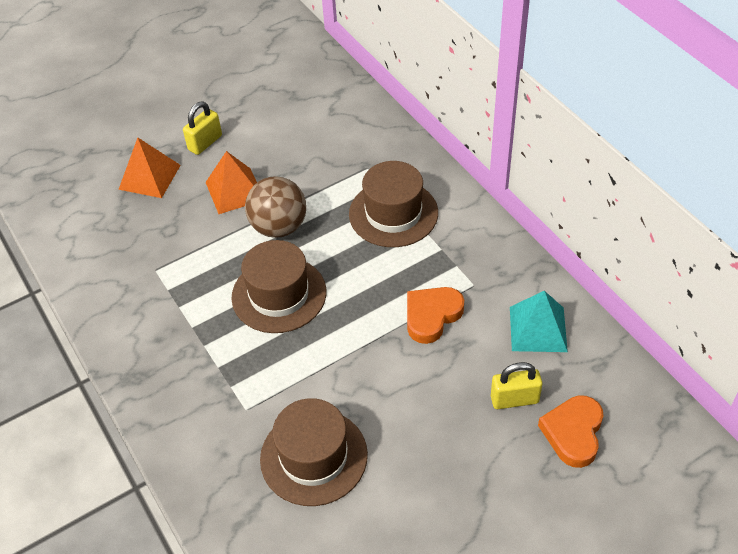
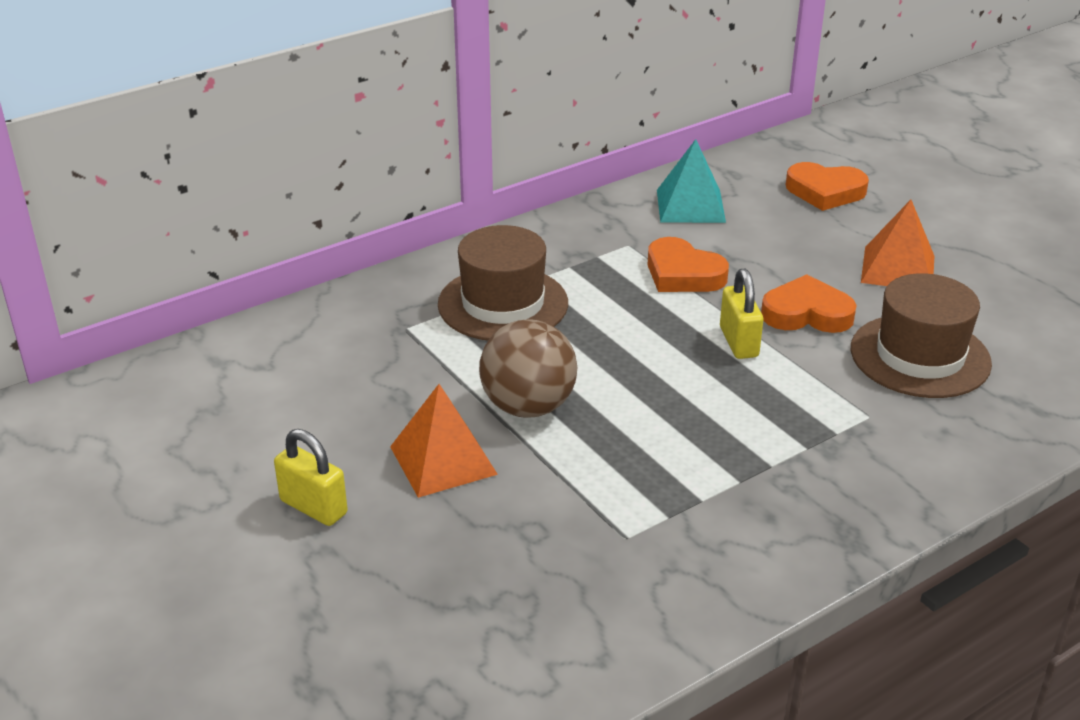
camera: 95 degrees left, 15 degrees down
orange pyramid [118,138,181,198] -> orange pyramid moved to [861,200,934,286]
brown hat [231,240,326,333] -> none
yellow padlock [491,362,542,409] -> yellow padlock moved to [720,269,763,359]
none -> orange heart [761,274,856,333]

